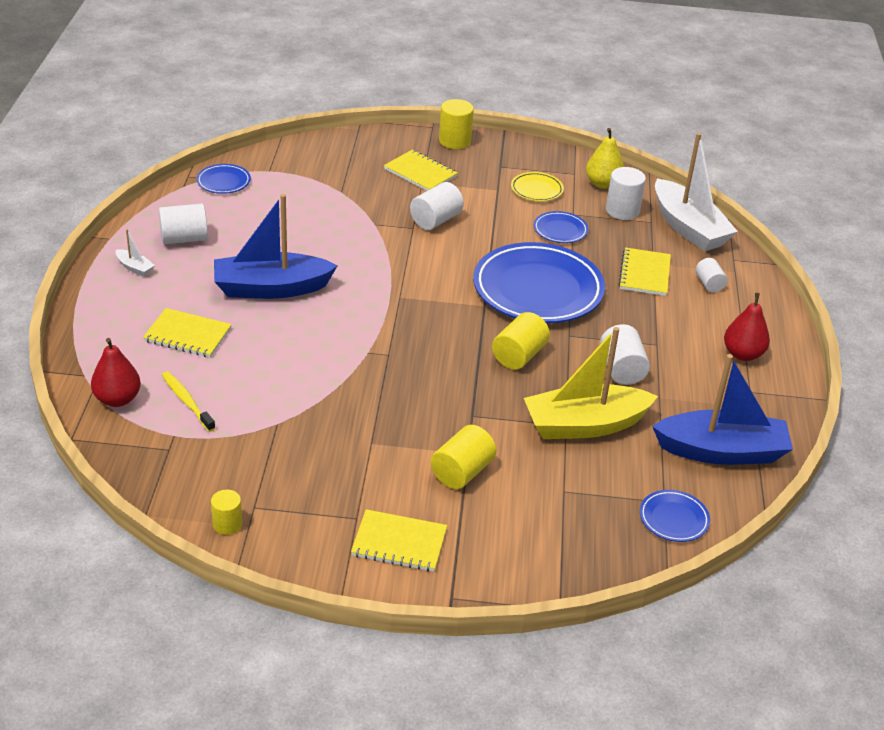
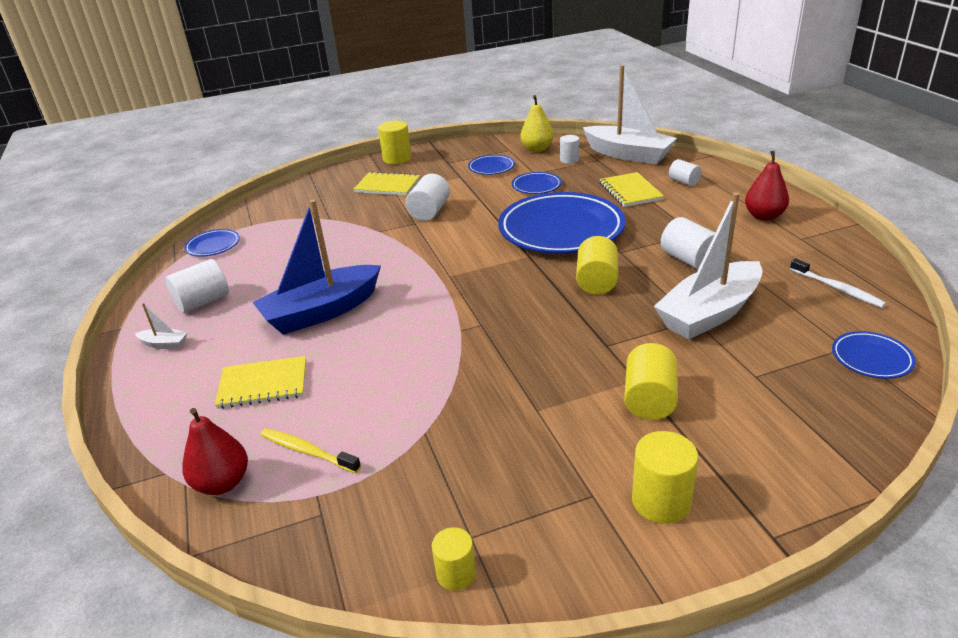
camera: 20 degrees left, 5 degrees down
yellow notebook [351,509,447,572] -> yellow cylinder [632,431,698,524]
yellow plate [511,172,564,201] -> blue plate [468,155,515,175]
yellow boat [524,327,658,439] -> white boat [654,192,763,339]
white cylinder [606,167,646,220] -> white cylinder [560,135,579,164], size x0.63
blue boat [652,354,793,465] -> white toothbrush [790,258,886,308]

